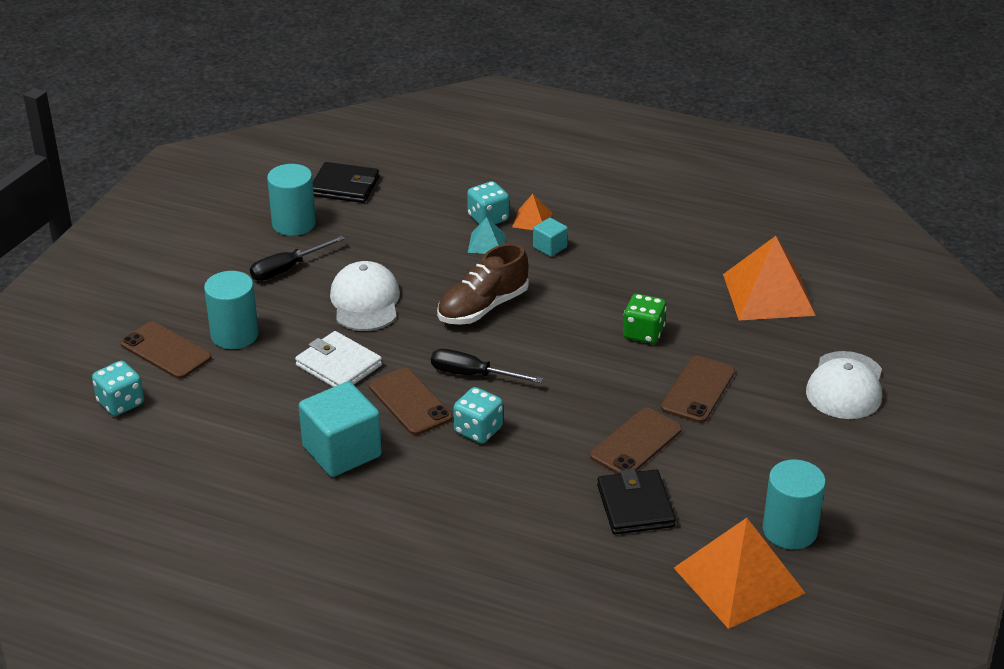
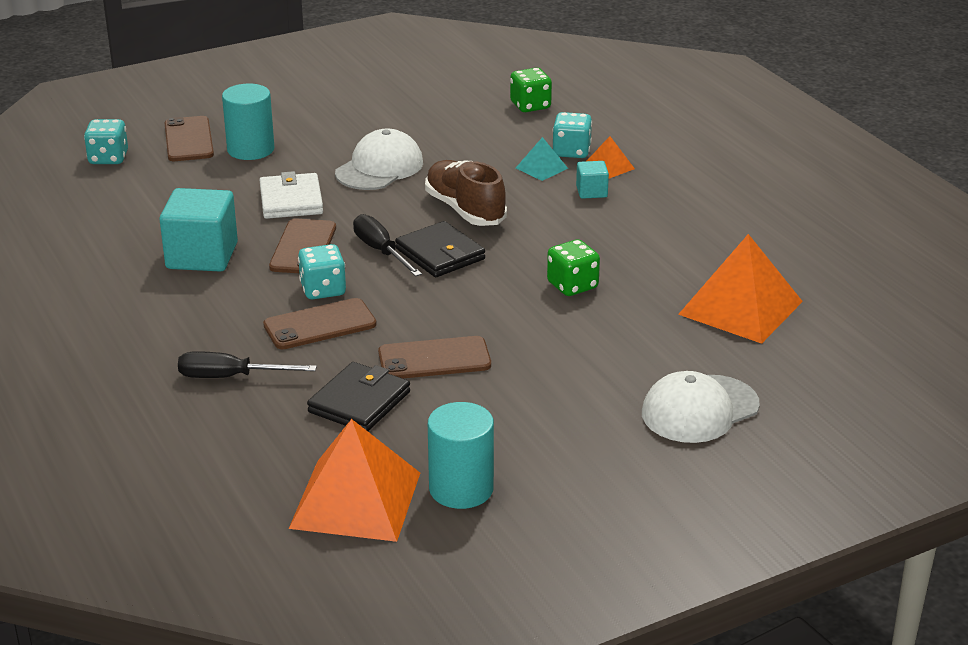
camera: 40 degrees right, 5 degrees down
black screwdriver [250,235,345,281] -> black screwdriver moved to [178,351,317,378]
turquoise cylinder [267,164,316,236] -> none
black wallet [313,162,379,203] -> black wallet moved to [395,221,485,277]
brown shoe [437,243,529,325] -> brown shoe turned 60 degrees clockwise [425,160,507,226]
brown phone [661,356,735,423] -> brown phone moved to [263,298,377,349]
none -> green dice [510,68,552,112]

